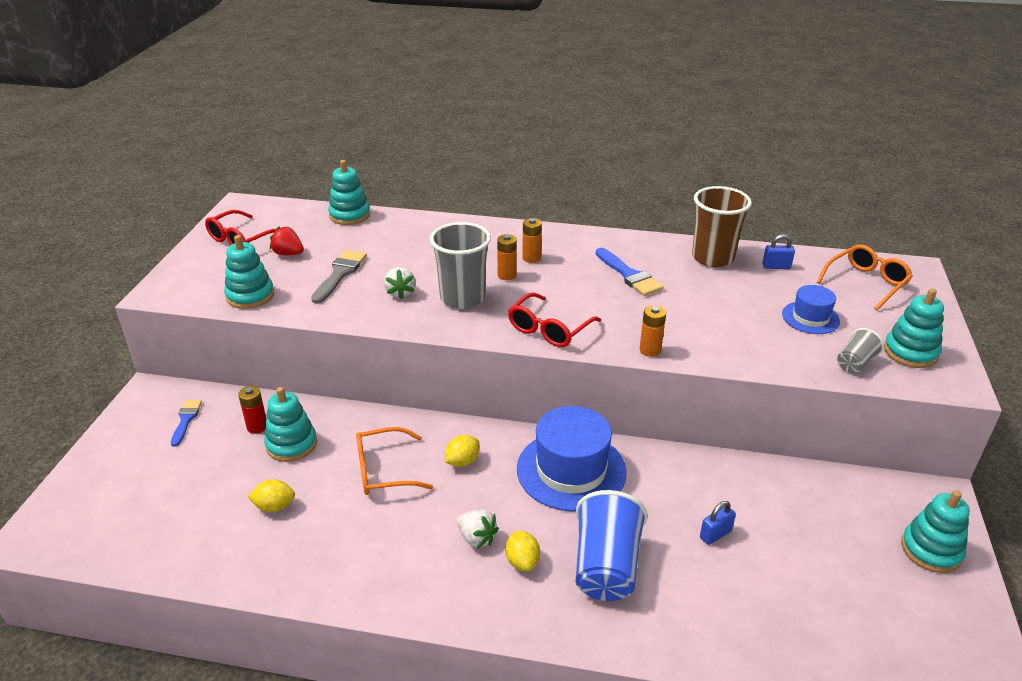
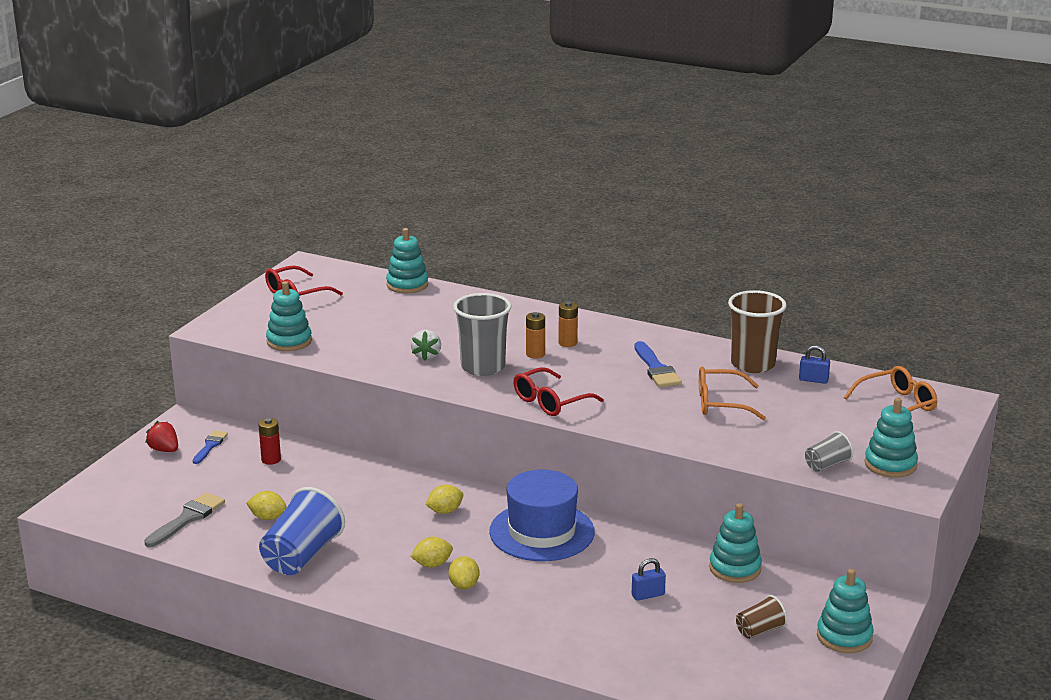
camera: 15 degrees right, 10 degrees down
turquoise stacking toy [264,387,317,462] -> turquoise stacking toy moved to [709,503,762,583]
red strawberry [270,227,304,255] -> red strawberry moved to [145,421,178,452]
grey brush [311,250,367,304] -> grey brush moved to [144,492,225,547]
orange glasses [356,427,433,495] -> orange glasses moved to [699,367,766,420]
white strawberry [457,509,499,548] -> yellow lemon [410,537,453,568]
blue cup [576,490,648,601] -> blue cup moved to [259,487,345,575]
orange battery [640,305,666,357] -> none
blue hat [782,285,840,334] -> none
none -> brown cup [736,595,787,639]

